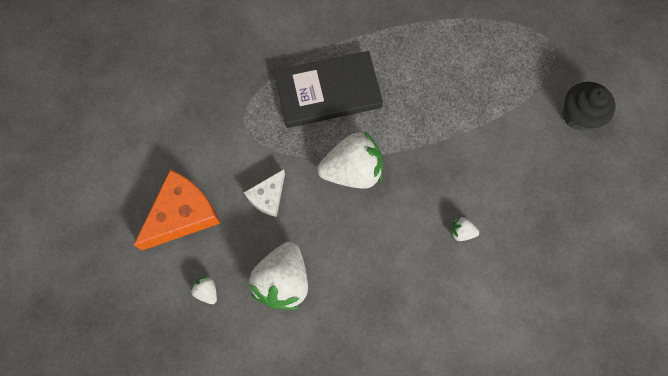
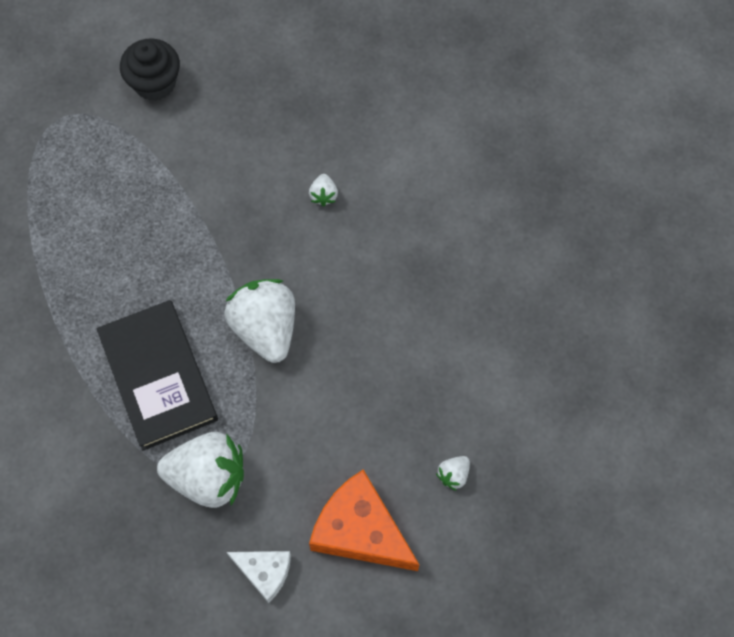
camera: 100 degrees left, 5 degrees down
white cheese [244,169,285,217] -> white cheese moved to [227,551,291,603]
white strawberry [249,242,308,310] -> white strawberry moved to [157,432,244,508]

